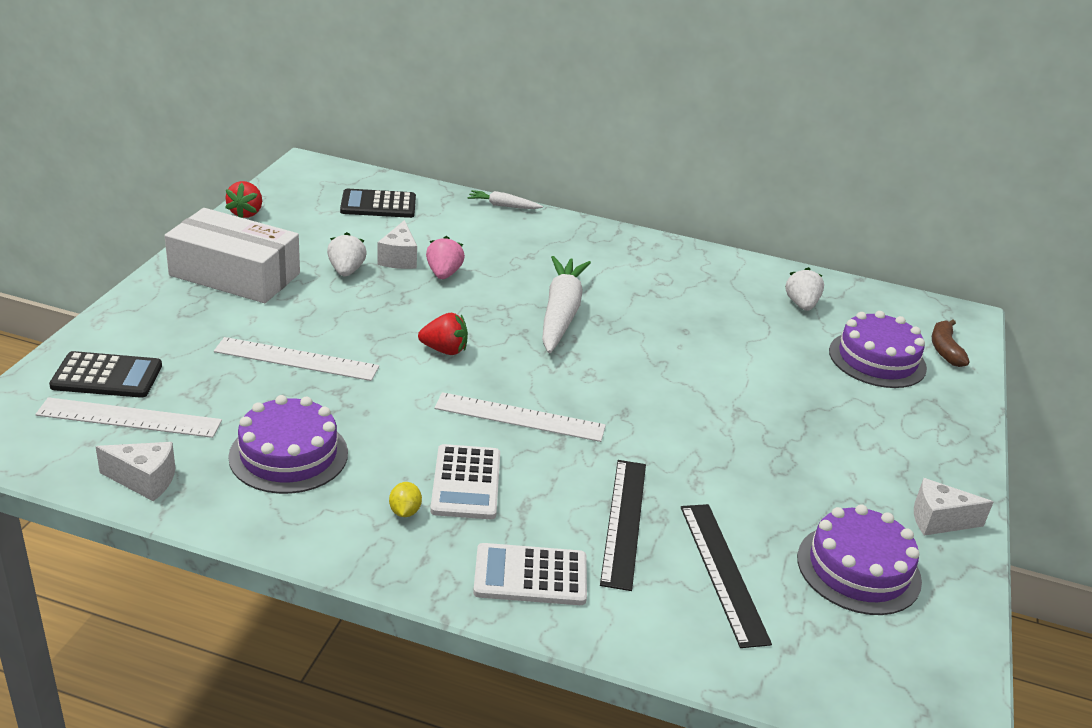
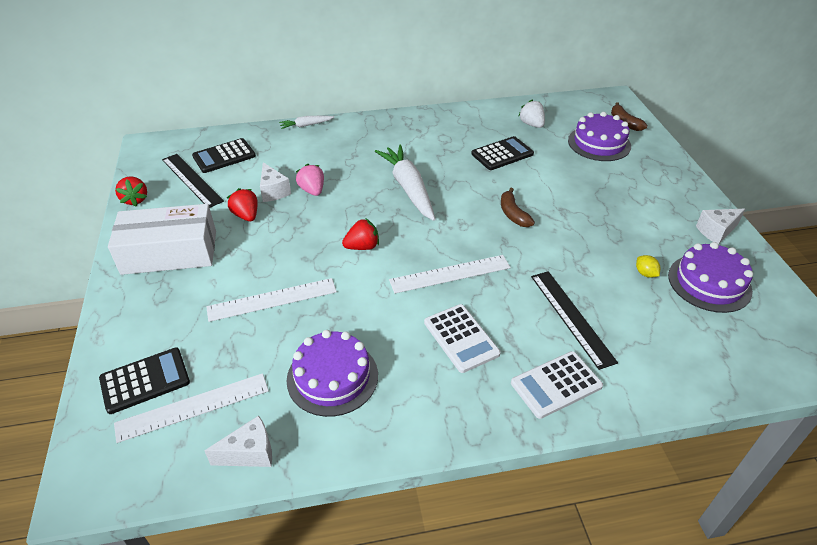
camera: 25 degrees left, 10 degrees up
white strawberry [327,232,367,277] -> red strawberry [227,188,258,221]
yellow lemon [389,482,422,517] -> yellow lemon moved to [636,255,660,278]
black ruler [681,504,772,648] -> black ruler moved to [162,154,224,208]
none -> black calculator [471,136,534,170]
none -> brown banana [501,188,535,227]

